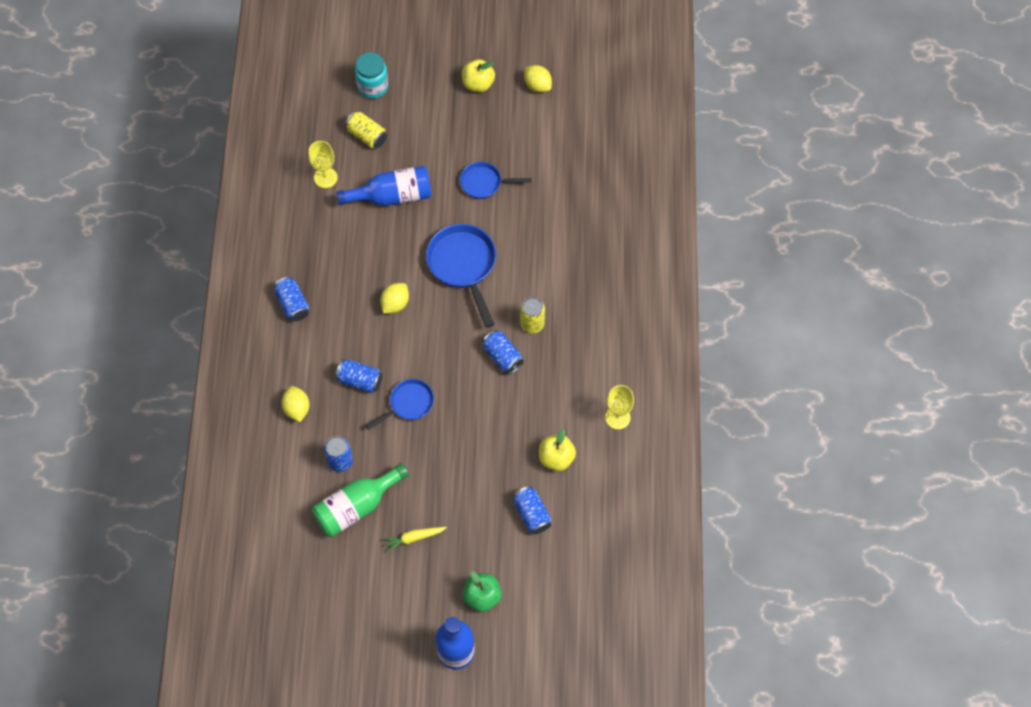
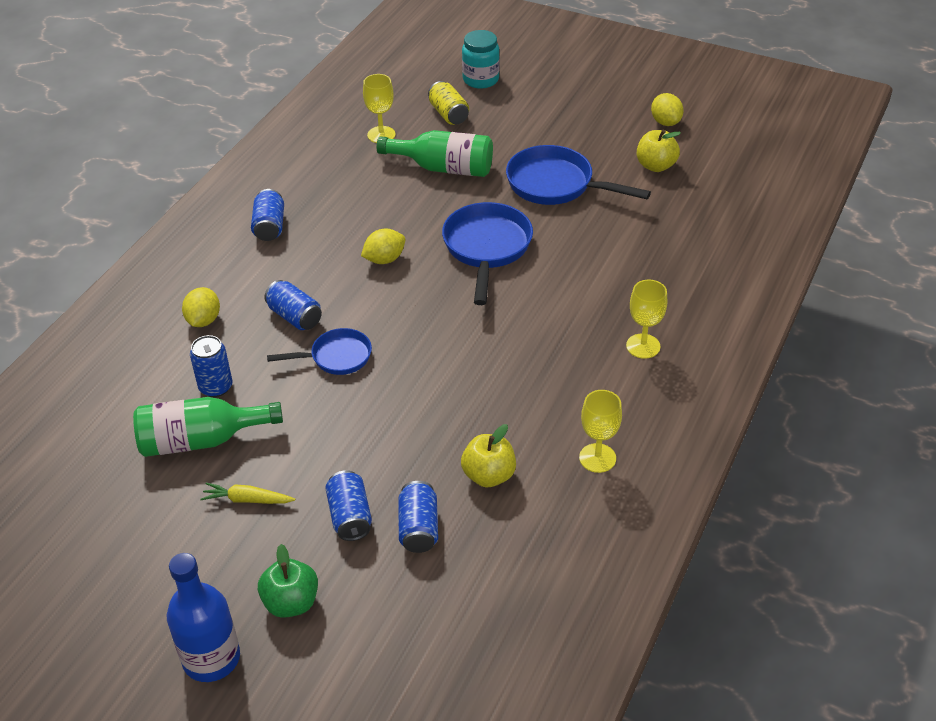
camera: 25 degrees right, 20 degrees down
blue bottle [336,166,432,206] -> green bottle [377,130,493,177]
blue pan [460,162,532,199] -> blue pan [506,145,651,205], size x1.65
yellow apple [462,59,495,92] -> yellow apple moved to [637,130,681,172]
blue can [482,330,524,374] -> blue can moved to [325,470,372,541]
yellow can [520,297,545,334] -> none
none -> yellow goblet [626,280,667,359]

